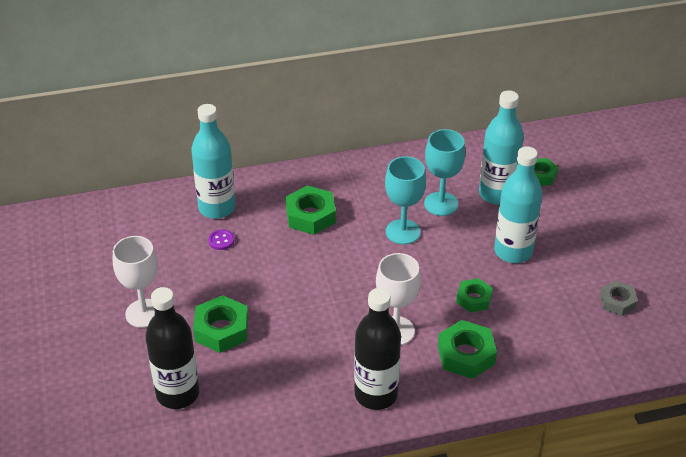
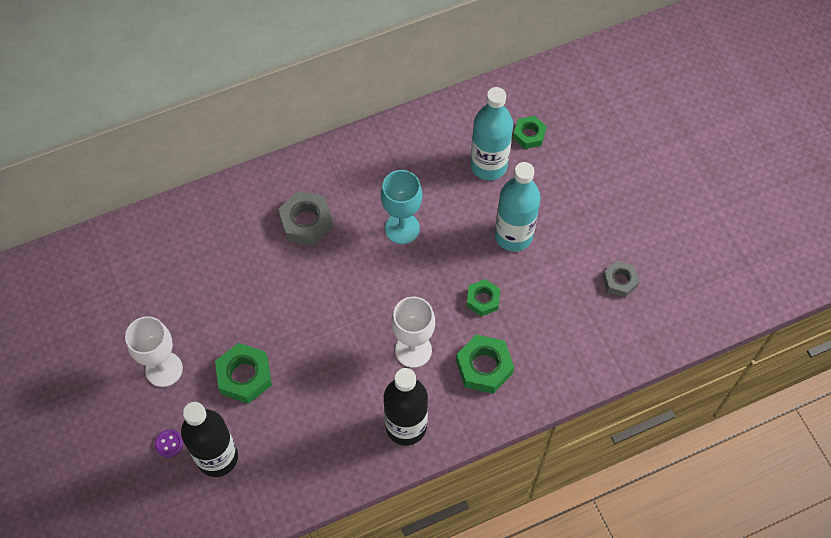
camera: 10 degrees left, 20 degrees up
turquoise bottle [191,104,236,219] -> none
purple button [208,229,234,250] -> purple button moved to [154,429,183,457]
green nut [286,185,336,235] -> grey nut [278,191,333,246]
turquoise goblet [424,129,465,216] -> none

